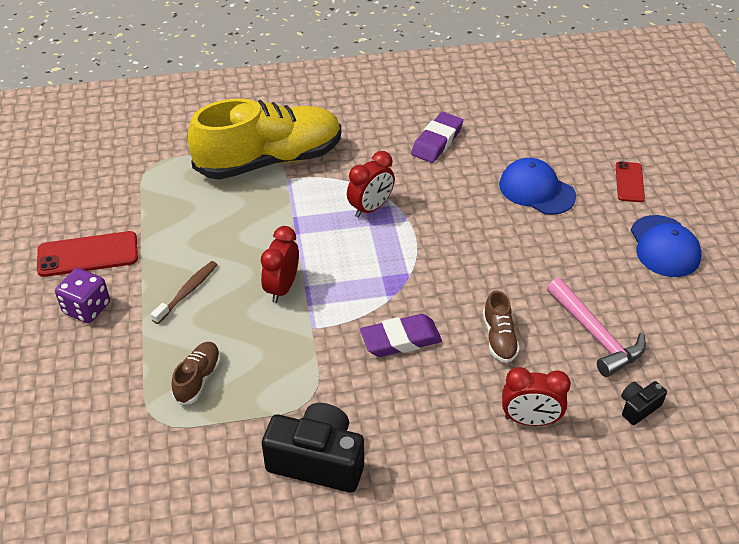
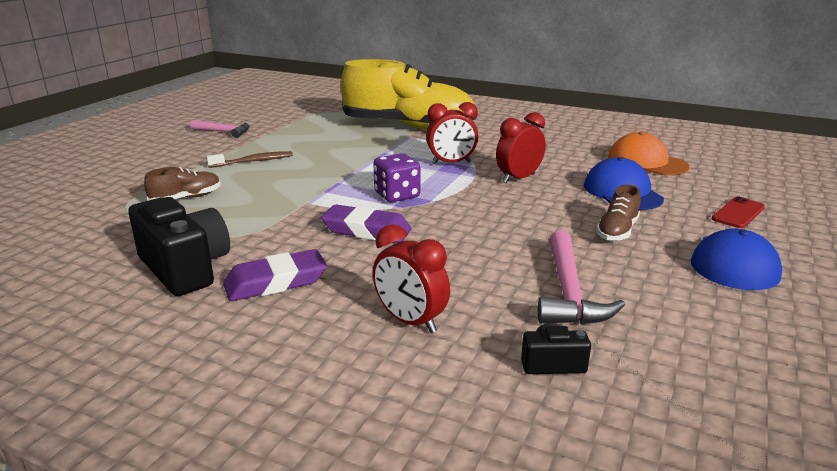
camera: 35 degrees right, 20 degrees down
red phone [37,231,138,277] -> pink hammer [190,120,250,138]
purple dice [55,268,110,323] -> purple dice moved to [373,153,421,202]
red clock [261,226,299,303] -> red clock moved to [496,112,546,183]
purple eraser [411,112,463,163] -> purple eraser moved to [223,249,327,301]
brown shoe [483,291,520,363] -> brown shoe moved to [596,185,641,241]
none -> orange cap [608,132,689,175]

